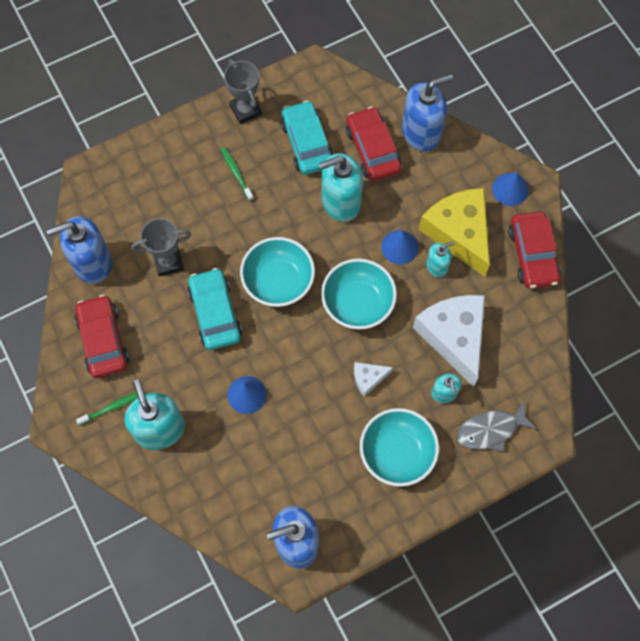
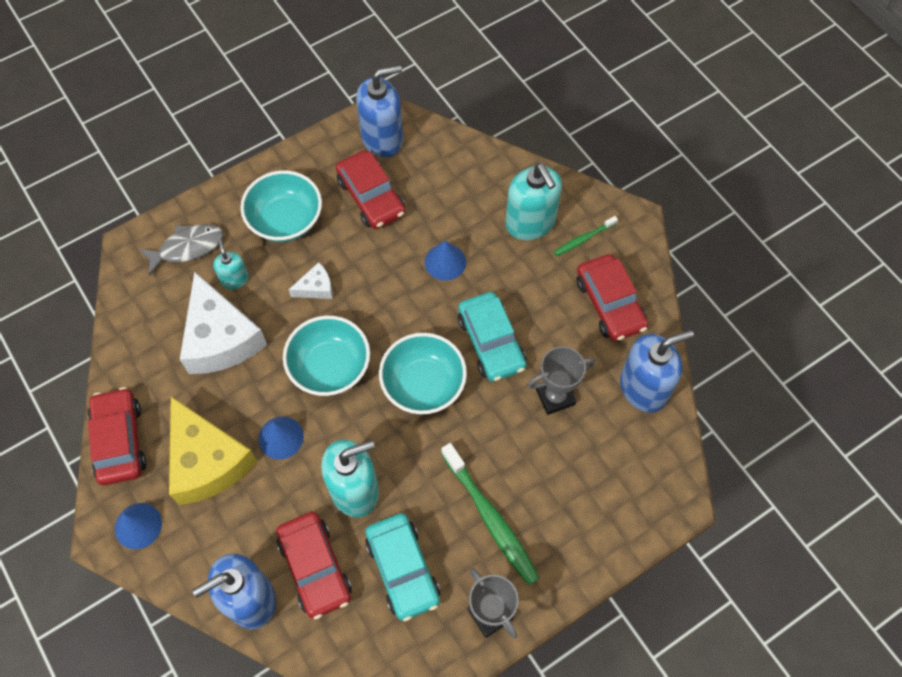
camera: 175 degrees right, 5 degrees down
green toothbrush [221,147,254,201] -> green toothbrush [441,443,539,585], size x1.91
turquoise soap dispenser [426,241,455,277] -> none
none -> red car [336,150,406,229]

